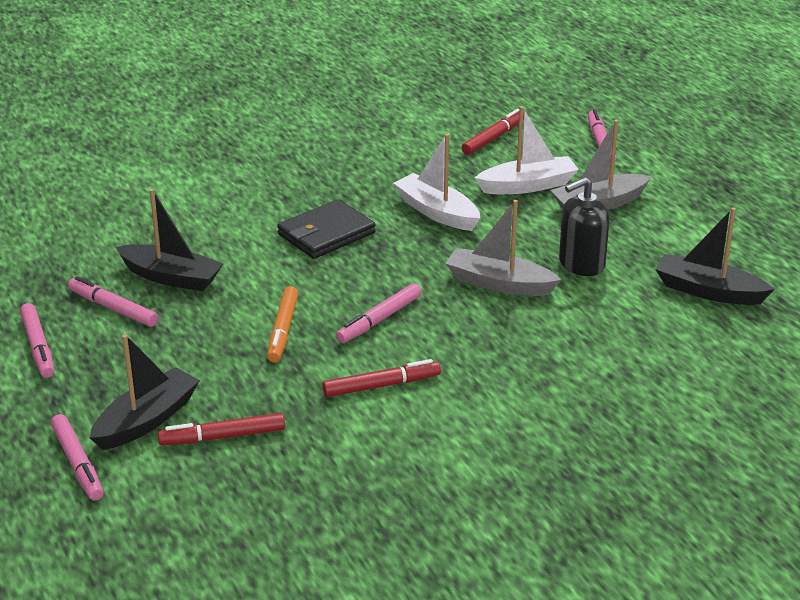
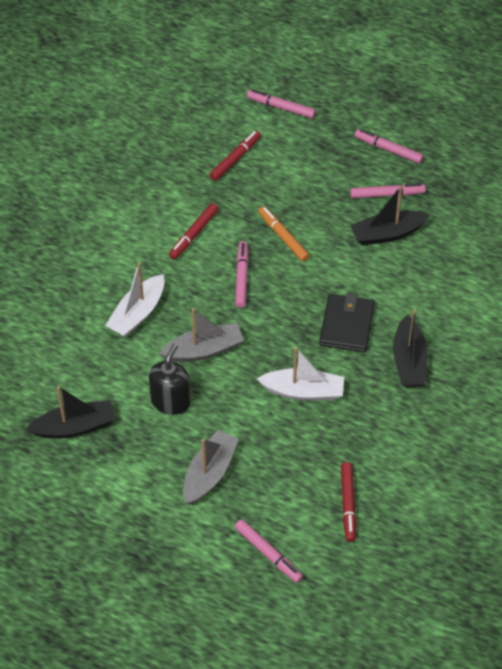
camera: 140 degrees right, 20 degrees up
black boat [90,334,200,450] -> black boat moved to [393,309,428,387]
white boat [475,106,579,194] -> white boat moved to [105,262,165,337]

